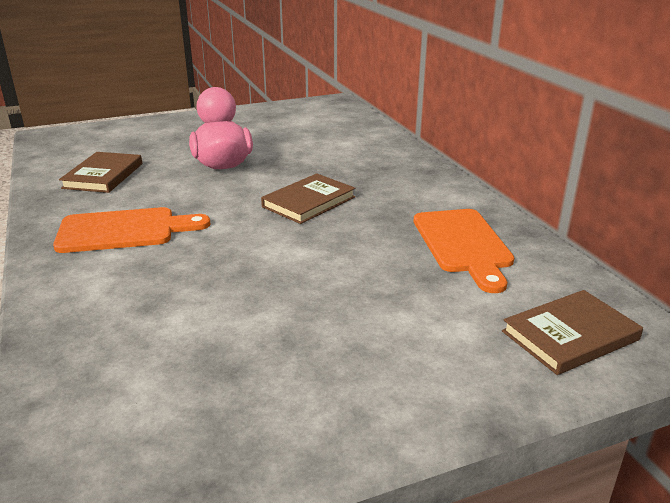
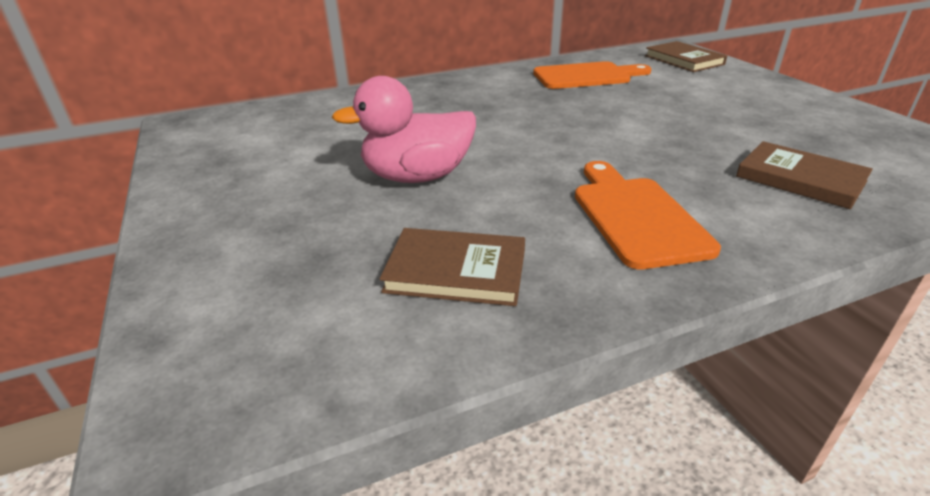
camera: 90 degrees left, 5 degrees up
brown book [261,173,355,224] -> brown book moved to [736,141,873,209]

